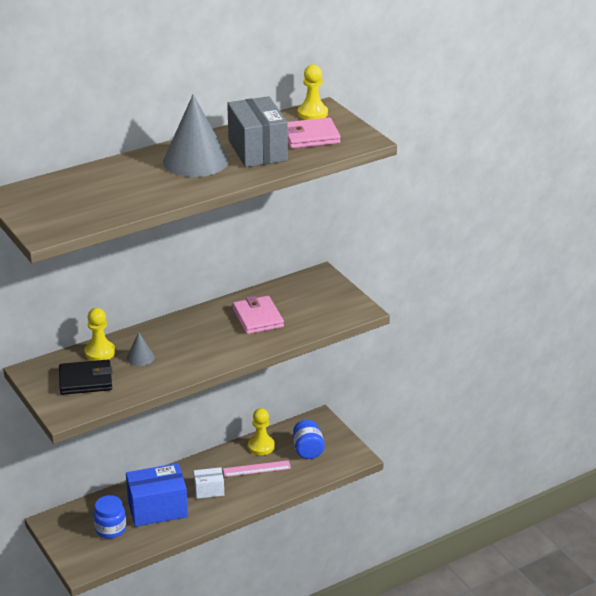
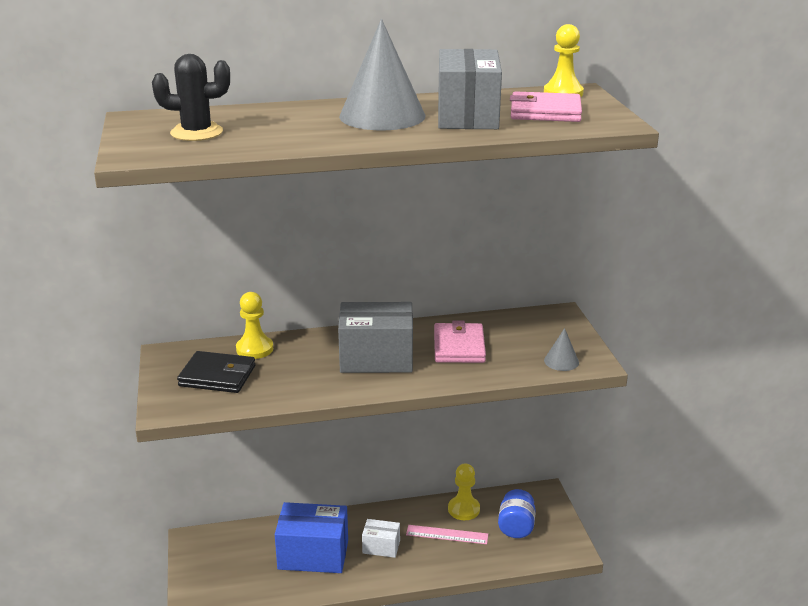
camera: 20 degrees right, 5 degrees down
blue jar [94,495,126,539] -> none
grey cone [127,332,155,366] -> grey cone moved to [544,328,579,371]
none -> black cactus [152,54,230,141]
none -> grey box [338,302,413,373]

